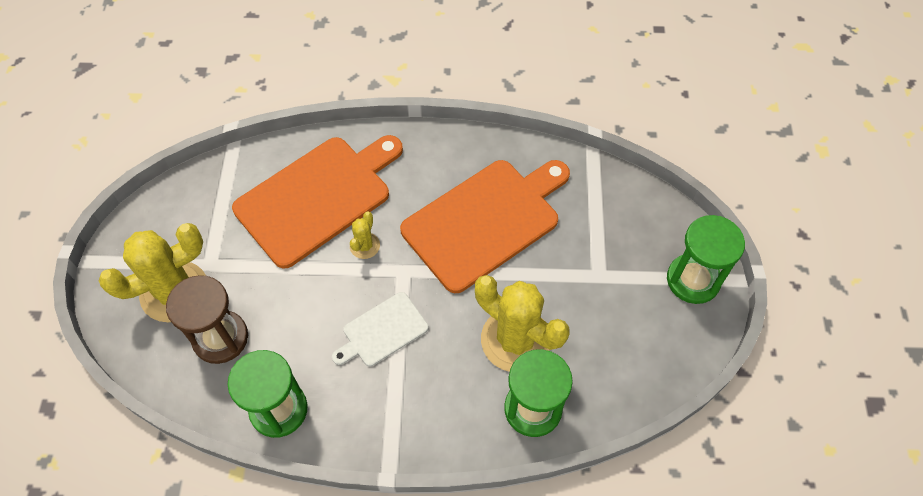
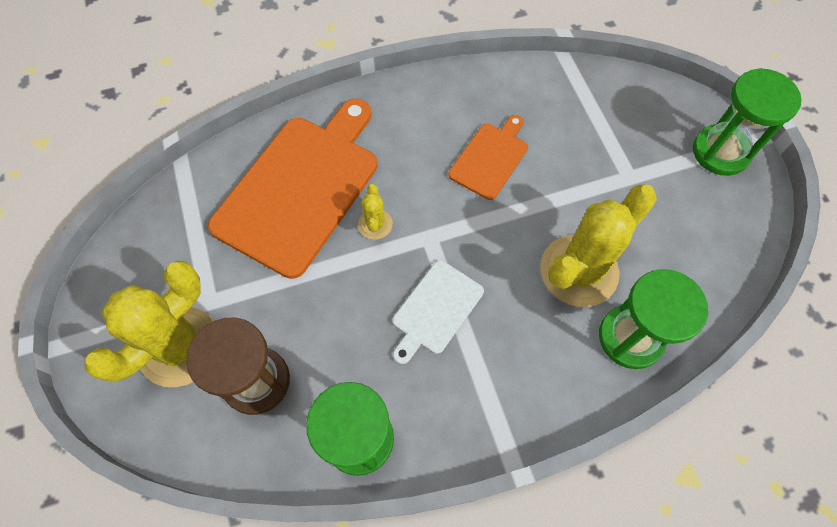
camera: 20 degrees left, 5 degrees up
orange cutting board [400,160,570,293] -> orange cutting board [448,115,528,200], size x0.50
yellow cactus [475,275,569,372] -> yellow cactus turned 60 degrees counterclockwise [540,184,657,307]

